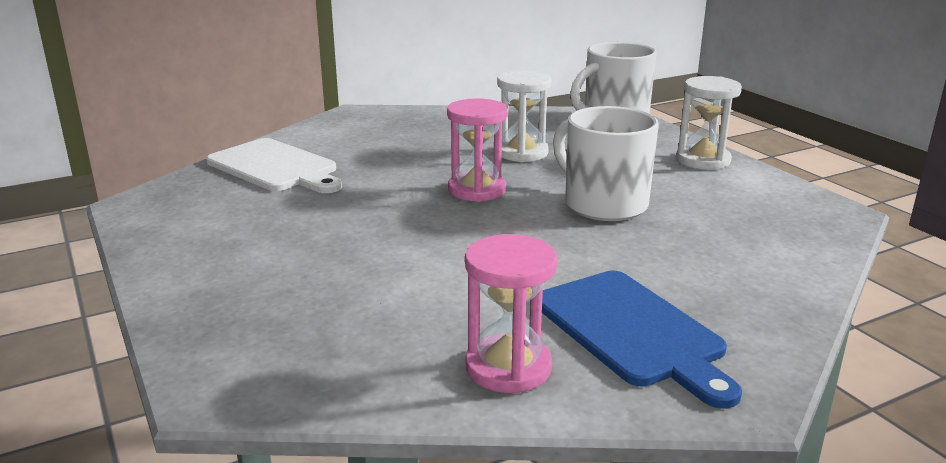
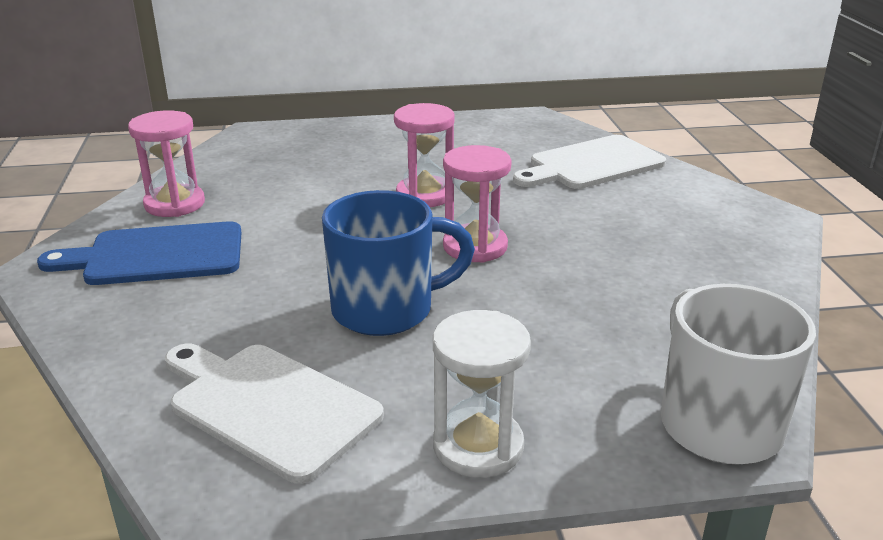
camera: 110 degrees right, 5 degrees up
white hourglass [497,70,551,162] -> none
white mug [553,106,659,221] -> blue mug [322,190,475,336]
none -> white cutting board [165,343,384,484]
none -> pink hourglass [394,103,455,207]

